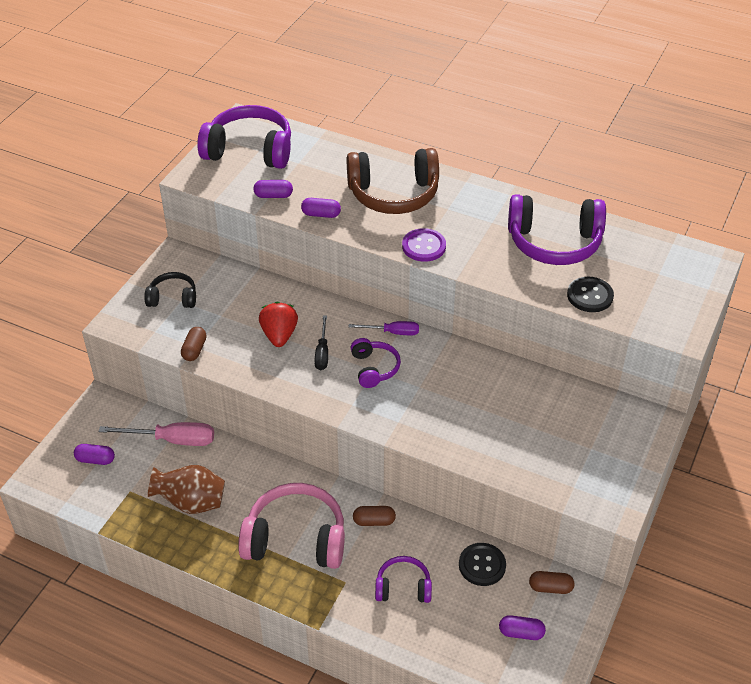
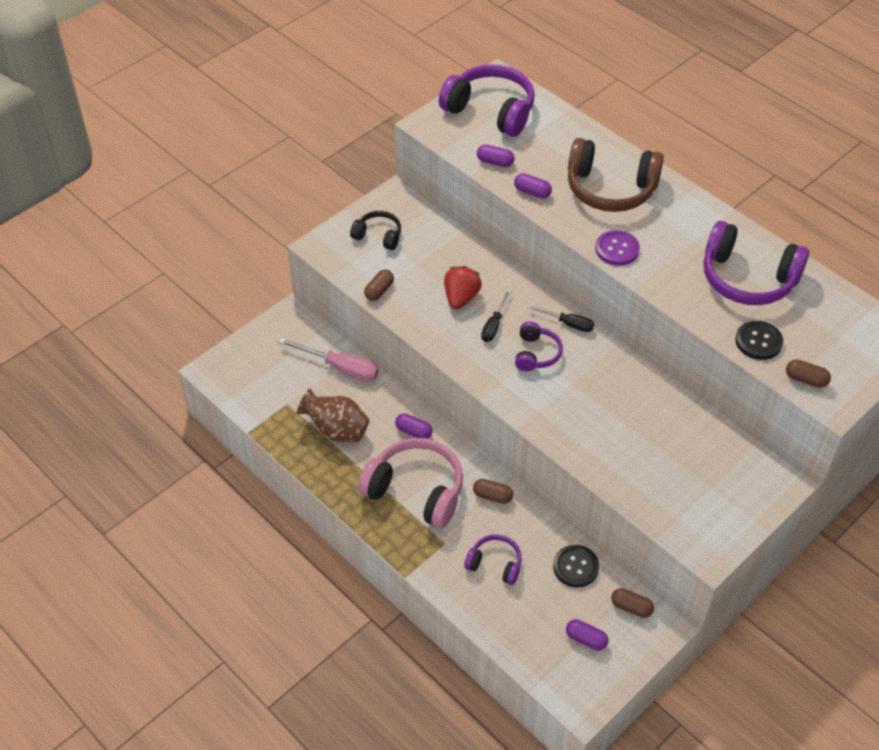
camera: 20 degrees right, 5 degrees up
purple capsule [74,444,115,465] -> purple capsule moved to [395,413,432,439]
purple screwdriver [349,321,419,335] -> black screwdriver [527,305,594,332]
none -> brown capsule [786,359,831,388]

